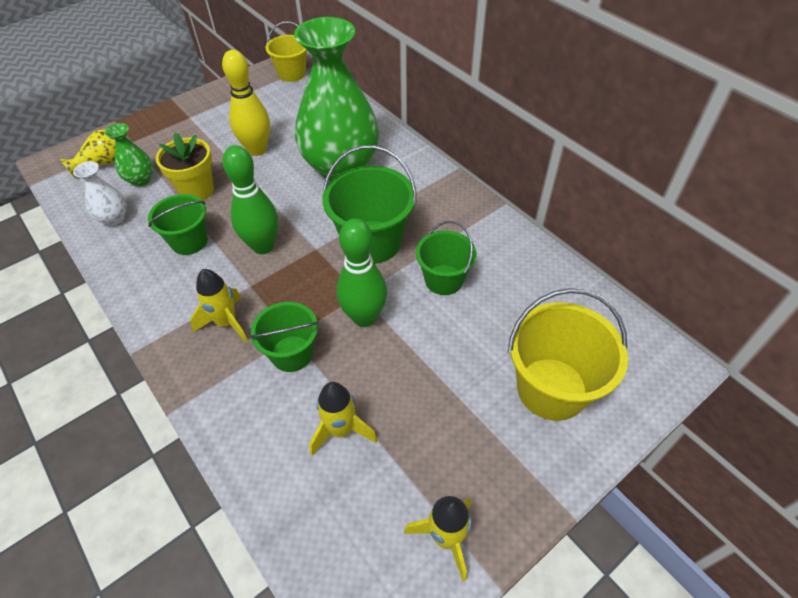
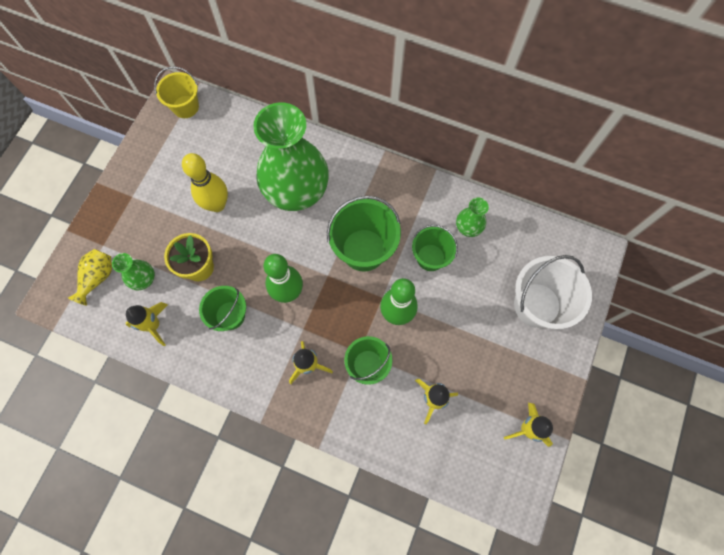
camera: 30 degrees left, 20 degrees up
white vase [73,161,127,226] -> yellow rocket [126,302,168,346]
yellow bucket [508,288,628,421] -> white bucket [514,255,592,329]
none -> green vase [456,198,489,237]

